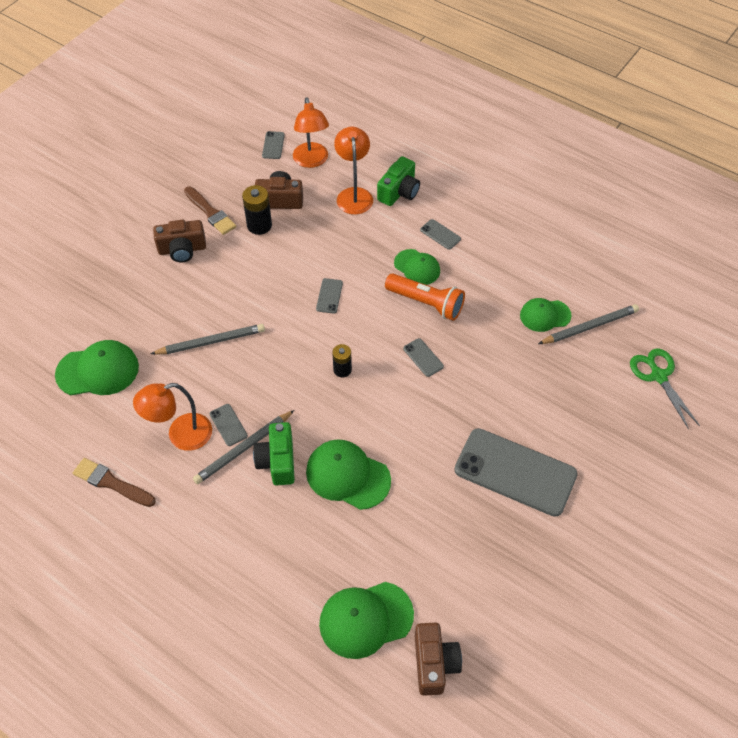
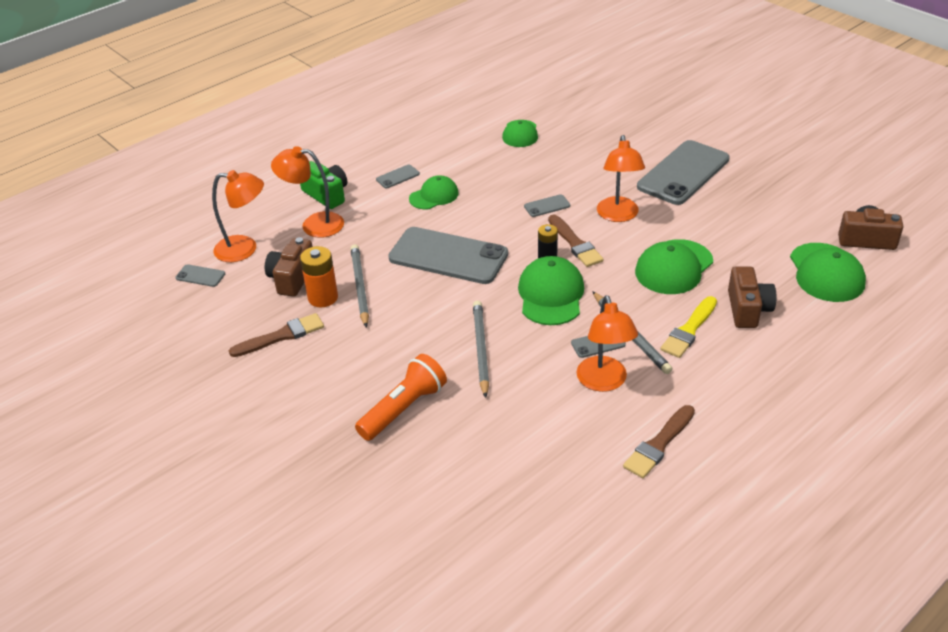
camera: 75 degrees left, 15 degrees down
green cap [55,340,139,395] -> green cap moved to [518,256,584,325]
brown camera [153,220,206,263] -> brown camera moved to [728,266,776,328]
black battery [242,185,272,235] -> orange battery [300,246,338,307]
green camera [253,422,295,485] -> none
grey phone [316,278,343,314] -> grey phone [388,227,508,284], size x2.45
orange flashlight [385,273,465,321] -> orange flashlight moved to [355,354,447,441]
grey pencil [538,304,639,344] -> grey pencil moved to [350,244,369,328]
green scissors [630,349,700,430] -> none
none -> brown brush [548,215,604,267]
none -> orange lamp [597,135,645,222]
none -> yellow brush [661,296,717,358]

